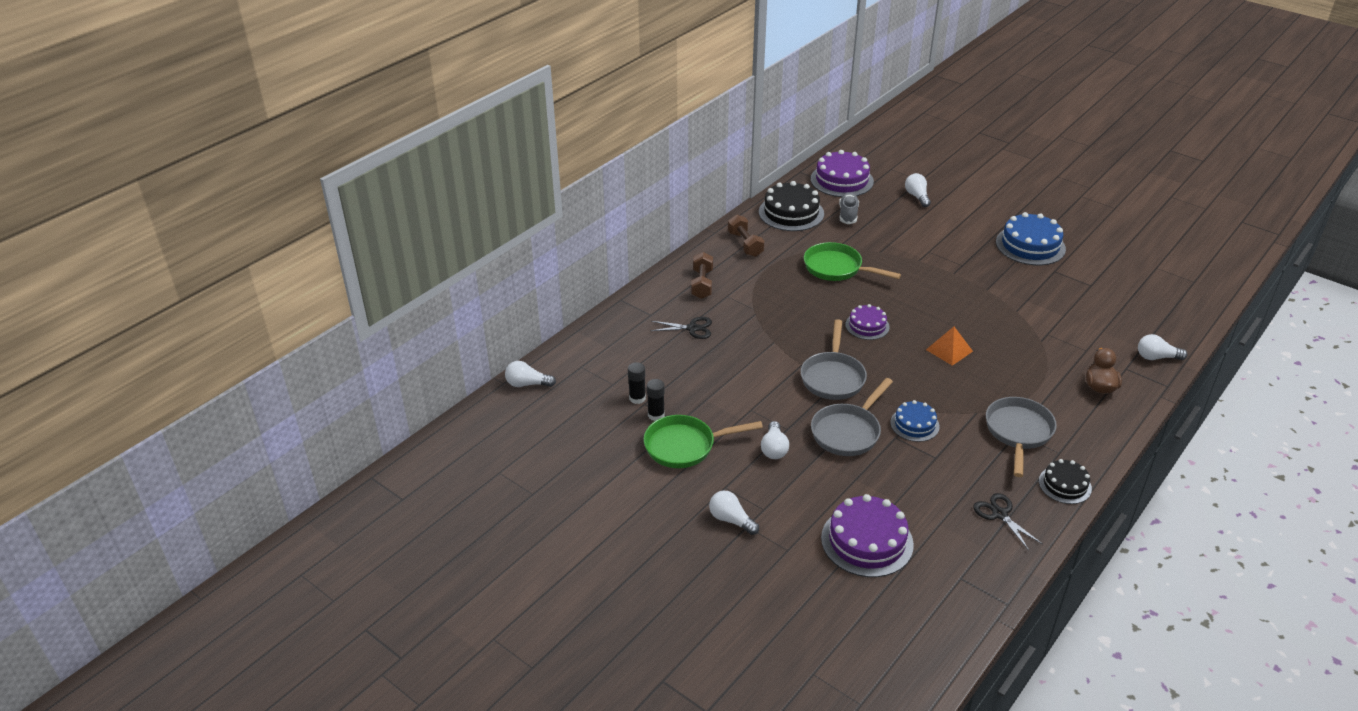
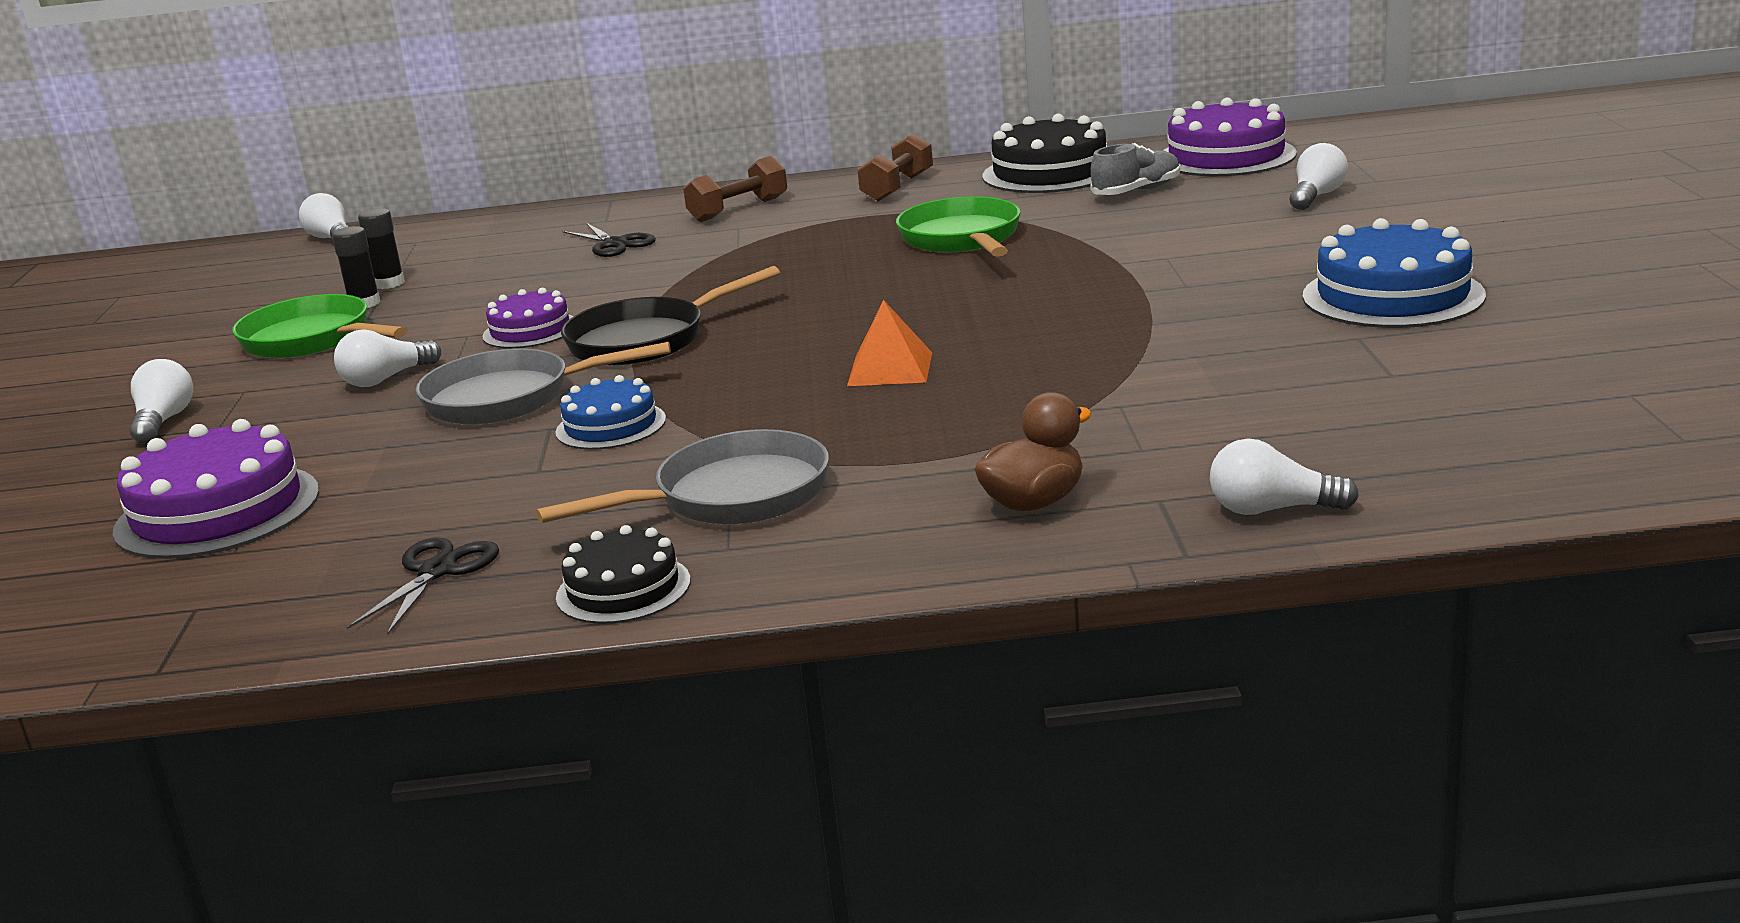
camera: 50 degrees right, 15 degrees down
grey pan [801,319,867,400] -> black pan [561,266,780,365]
purple cake [845,304,890,340] -> purple cake moved to [482,288,573,348]
white light bulb [1138,334,1188,360] -> white light bulb turned 45 degrees counterclockwise [1210,438,1359,515]

